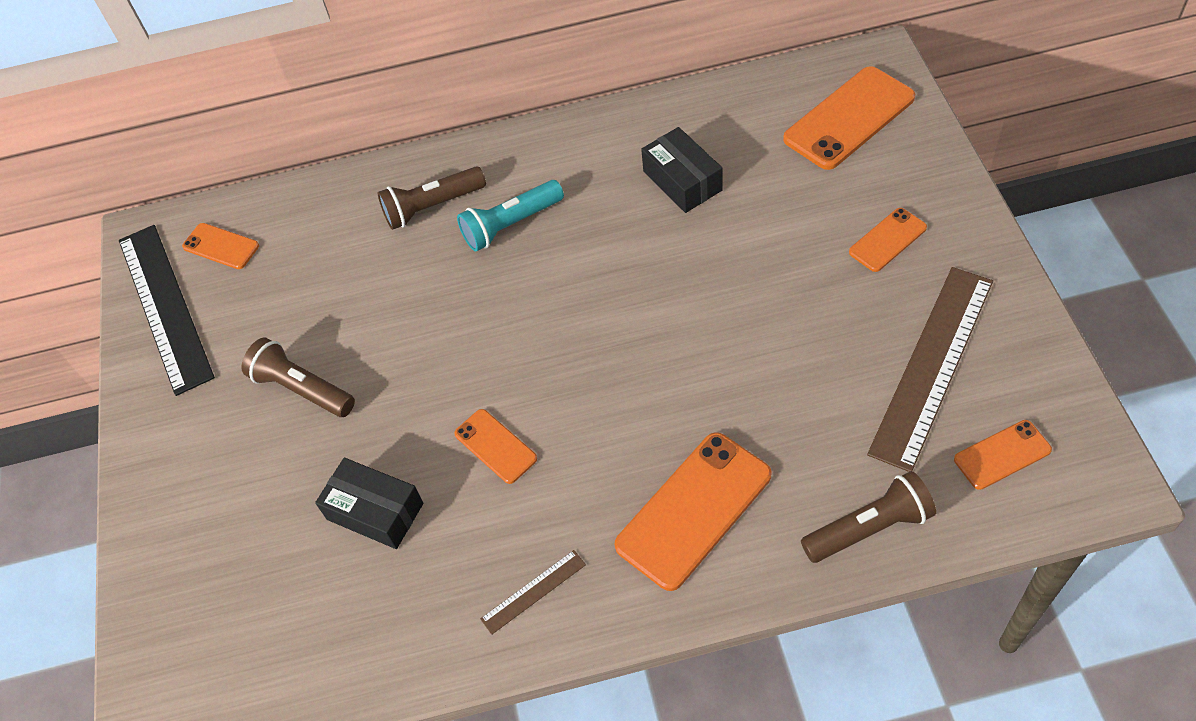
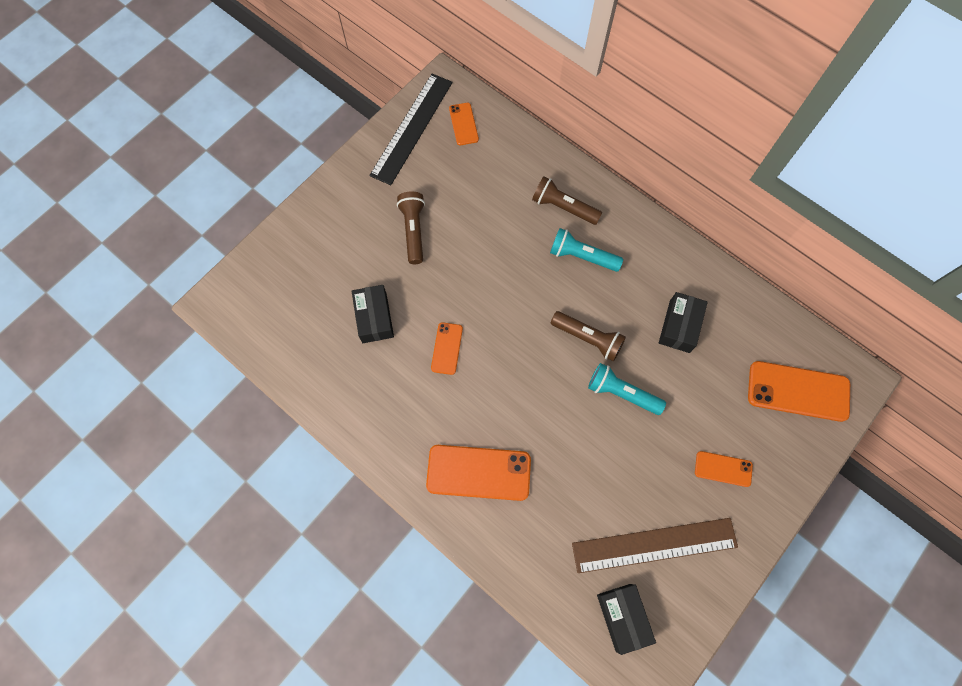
camera: 45 degrees right, 15 degrees up
brown ruler [480,550,586,635] -> none
brown flashlight [801,471,936,563] -> brown flashlight moved to [551,311,626,362]
orange phone [954,420,1052,490] -> black box [597,584,656,655]
none -> turquoise flashlight [588,363,666,415]

